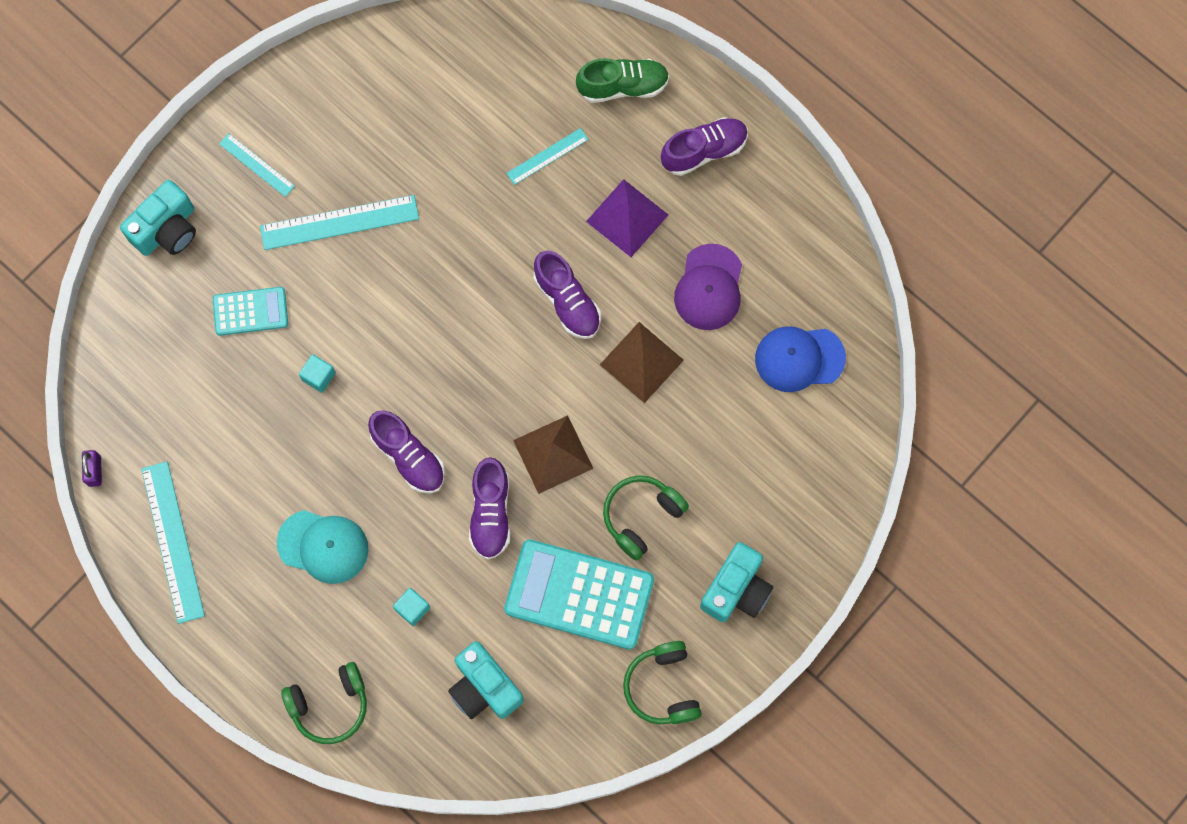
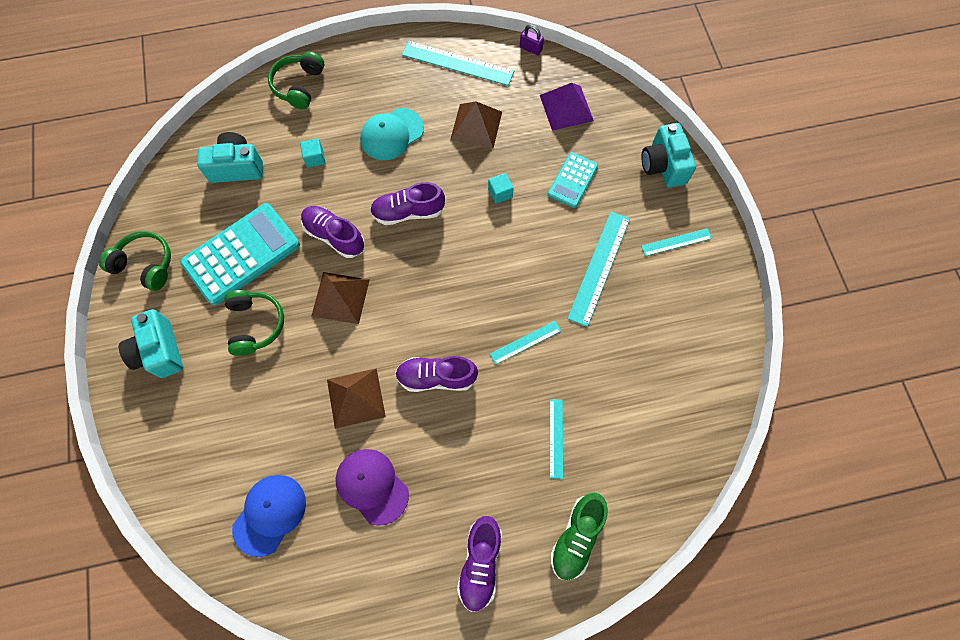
camera: 125 degrees right, 5 degrees down
purple pyramid [586,179,668,257] -> purple pyramid moved to [540,83,594,131]
none -> brown pyramid [450,101,502,148]
none -> turquoise ruler [490,321,561,365]

